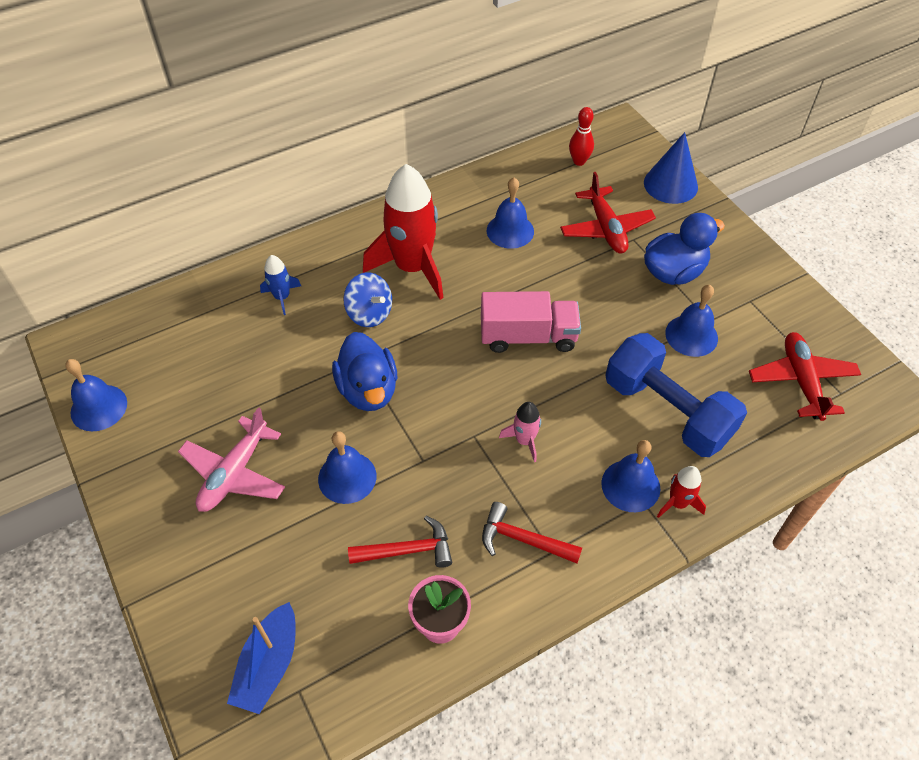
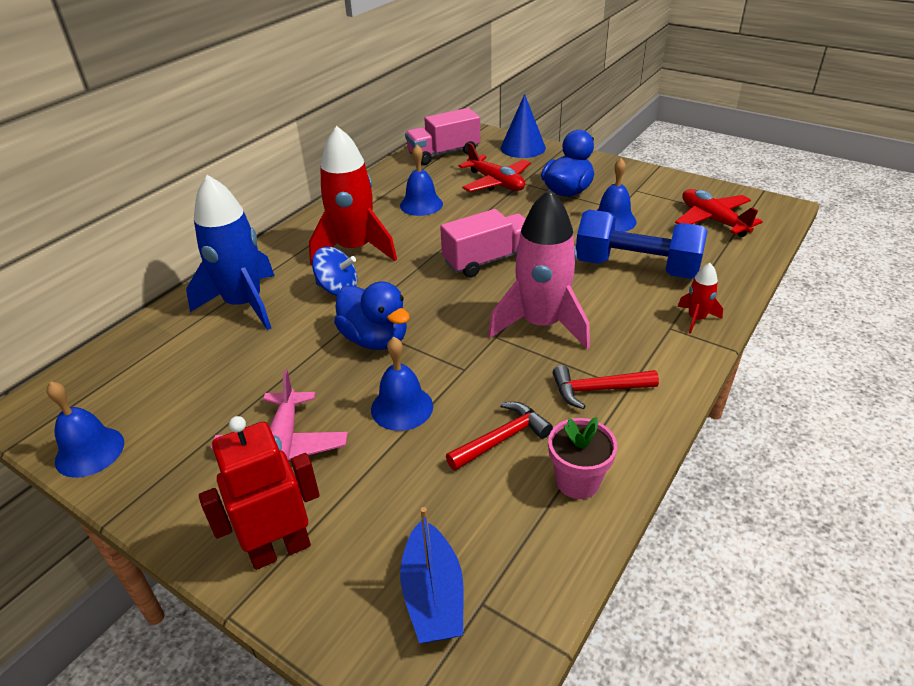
camera: 25 degrees left, 15 degrees down
blue rocket [260,255,301,315] -> blue rocket [186,175,275,330], size x2.22
pink rocket [499,402,541,462] -> pink rocket [488,189,590,349], size x2.22
red bowling pin [569,107,594,166] -> pink truck [405,108,480,165]
blue bell [601,440,660,512] -> none
none -> red robot [199,416,320,570]

